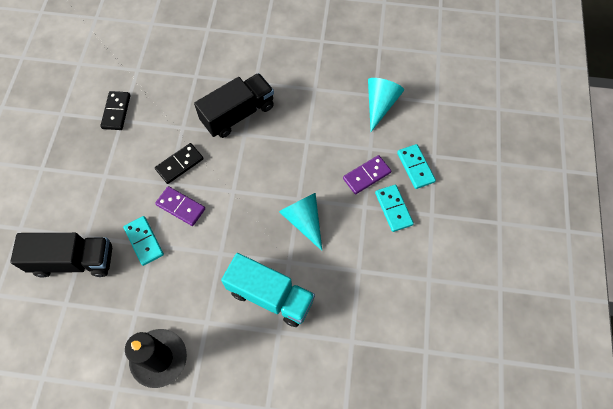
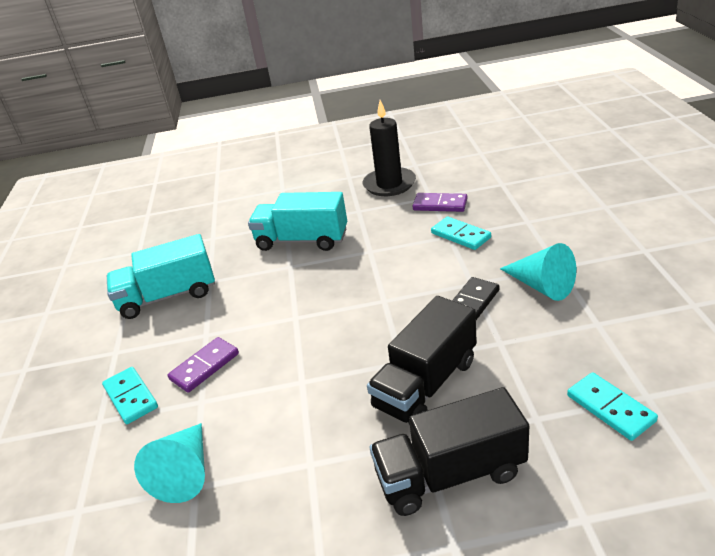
camera: 170 degrees right, 30 degrees down
black truck [10,233,112,277] -> black truck moved to [369,387,529,516]
black domino [100,91,131,130] -> none
purple domino [155,186,205,226] -> purple domino moved to [413,193,467,212]
turquoise cone [279,193,322,251] -> turquoise cone moved to [500,243,576,301]
turquoise domino [375,184,414,232] -> turquoise domino moved to [567,372,658,441]
none -> turquoise truck [107,234,215,319]

